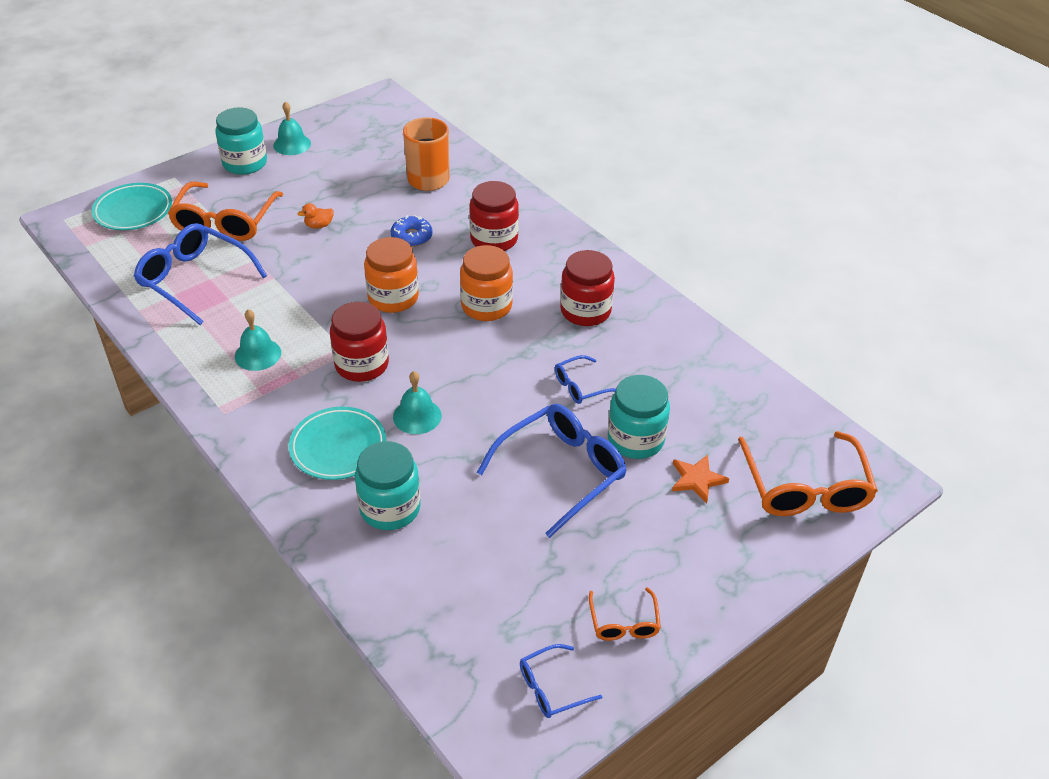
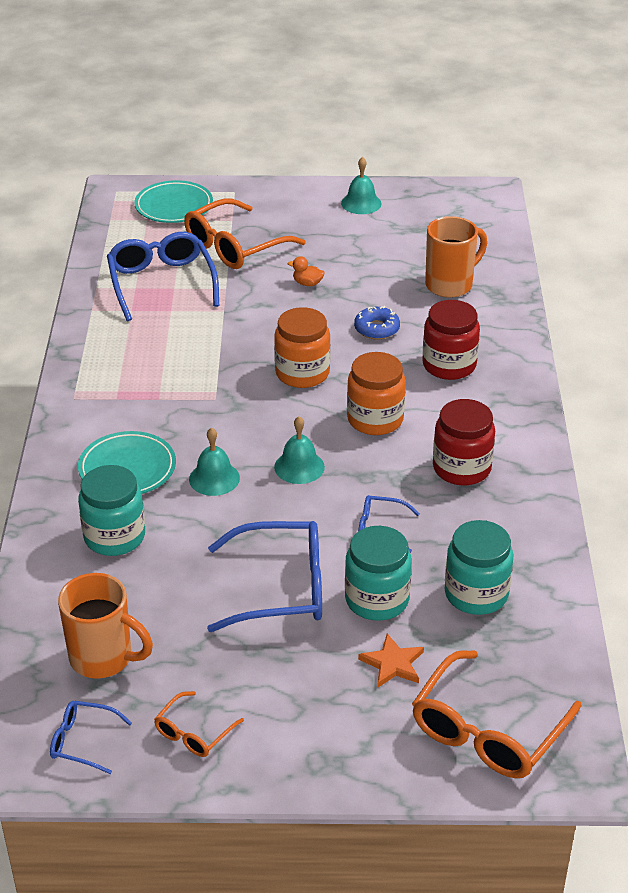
camera: 40 degrees right, 5 degrees down
turquoise jar [215,108,267,175] -> turquoise jar moved to [445,520,513,615]
turquoise bell [235,309,281,371] -> turquoise bell moved to [274,416,325,484]
red jar [330,302,389,382] -> none
none -> orange mug [58,573,153,679]

